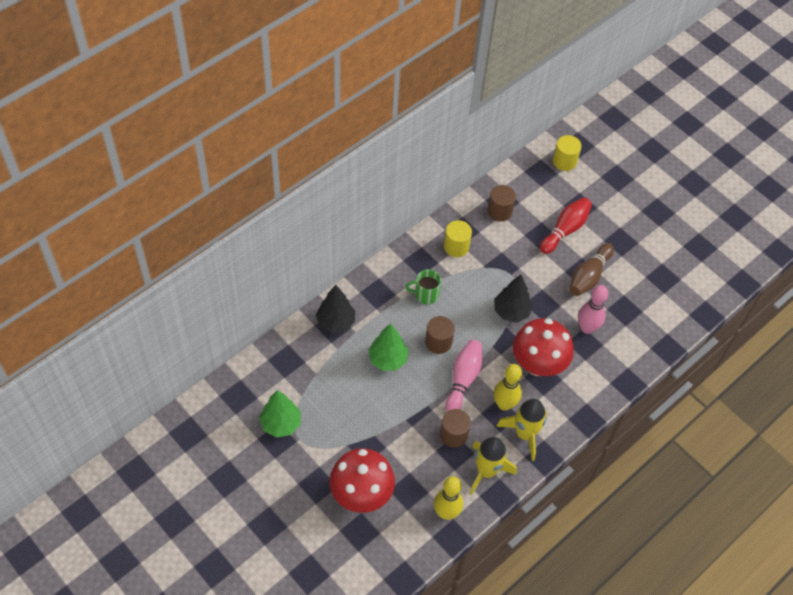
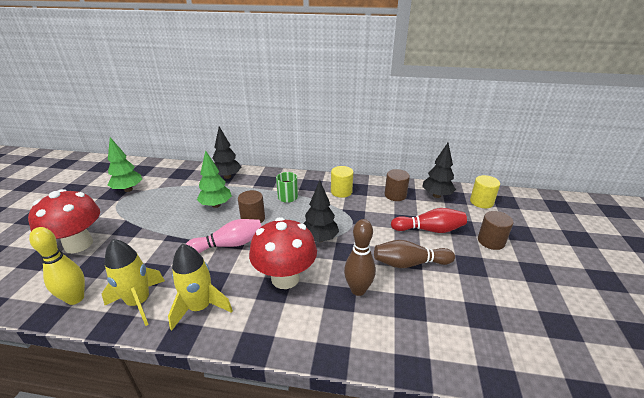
camera: 55 degrees right, 25 degrees down
brown cylinder [440,409,471,448] -> brown cylinder moved to [478,211,513,250]
yellow bowling pin [494,364,522,411] -> none
pink bowling pin [578,285,609,334] -> brown bowling pin [344,219,376,296]
none -> black tree [422,143,456,198]

